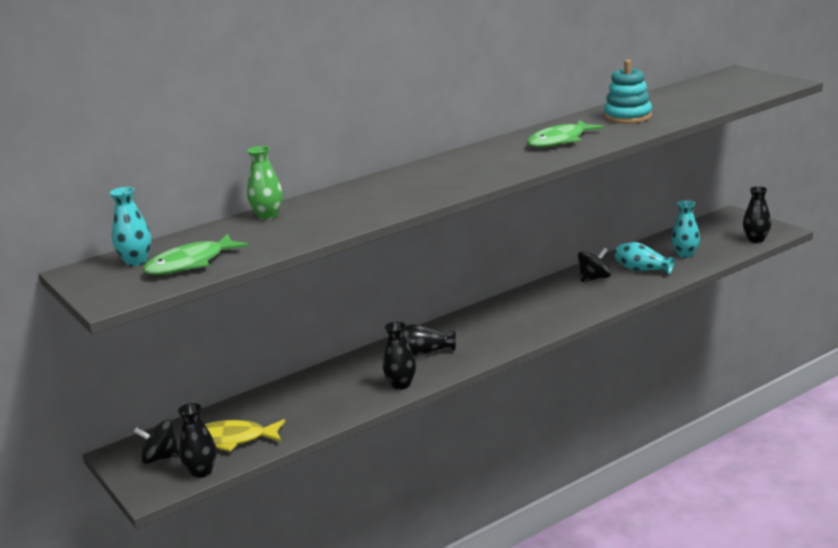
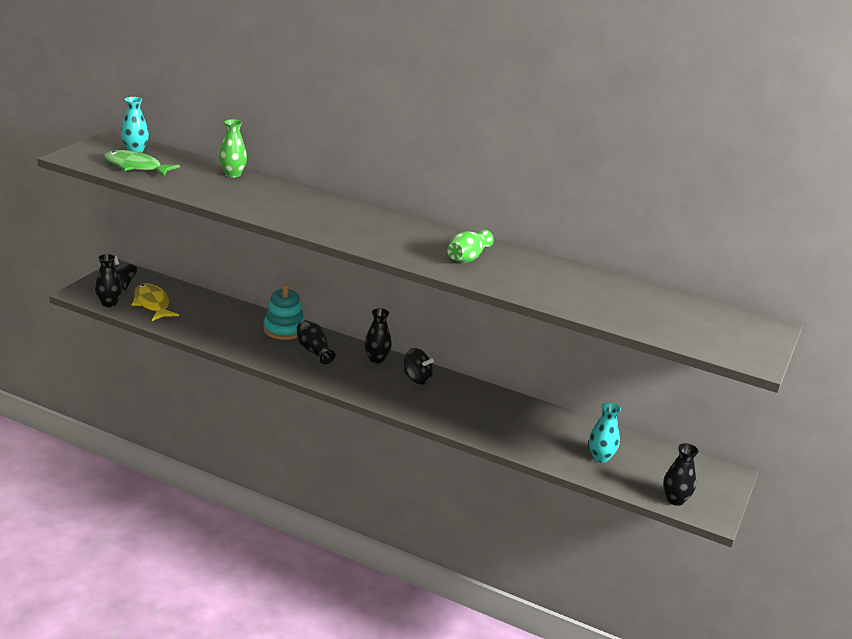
camera: 55 degrees right, 5 degrees up
black vase [383,322,416,390] -> black vase moved to [364,308,392,364]
green fish [527,120,603,148] -> green vase [447,229,494,263]
black spinning top [578,248,611,282] -> black spinning top moved to [404,348,434,385]
turquoise stacking toy [604,60,652,124] -> turquoise stacking toy moved to [263,284,304,340]
turquoise vase [615,242,674,274] -> none

